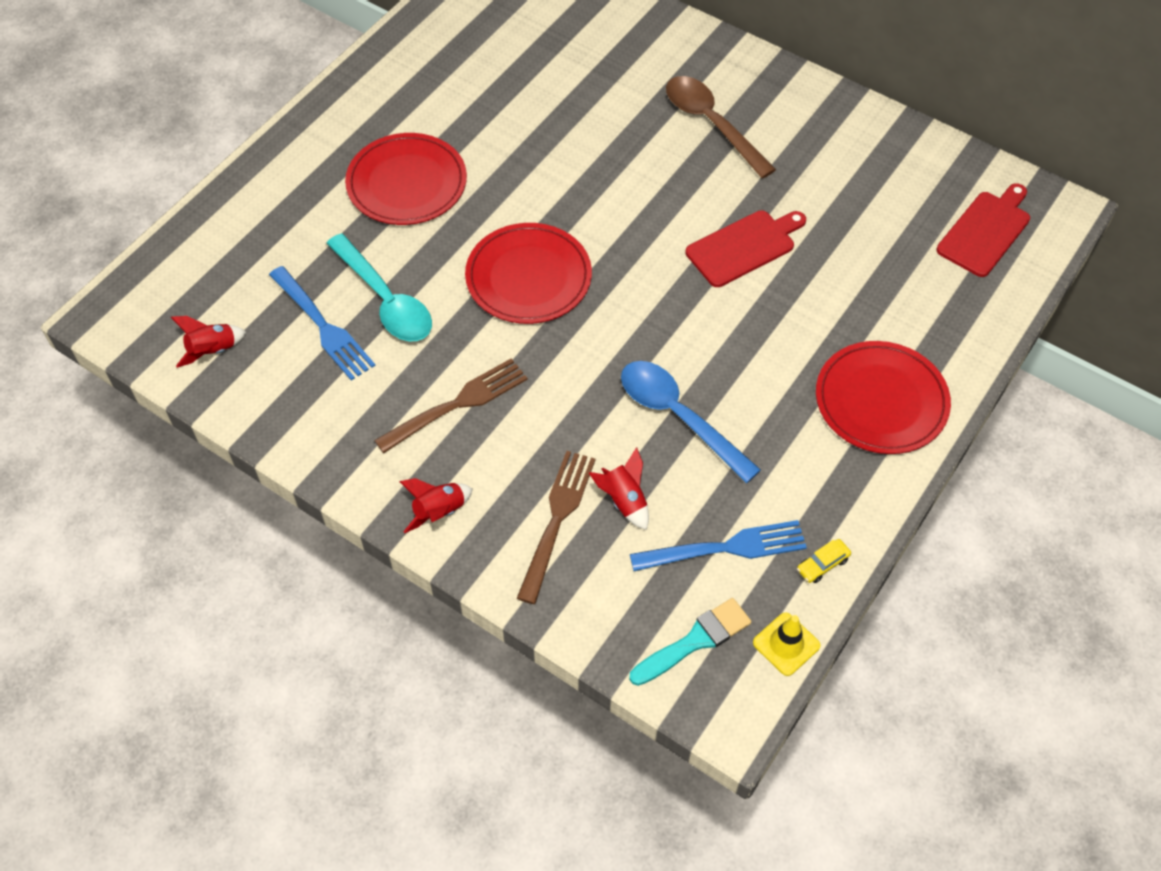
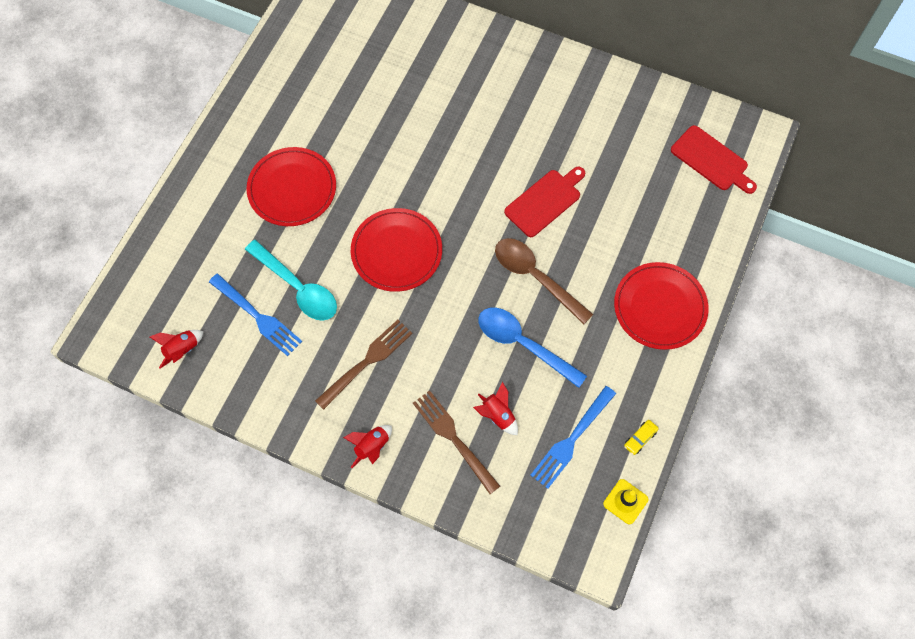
camera: 10 degrees left, 10 degrees up
brown fork [517,451,596,604] -> brown fork turned 45 degrees counterclockwise [413,390,500,494]
turquoise brush [629,598,751,686] -> none
blue fork [630,520,807,571] -> blue fork turned 150 degrees clockwise [530,386,616,489]
brown spoon [666,76,776,179] -> brown spoon moved to [495,238,594,325]
red cutting board [936,183,1030,277] -> red cutting board turned 105 degrees clockwise [671,125,757,194]

